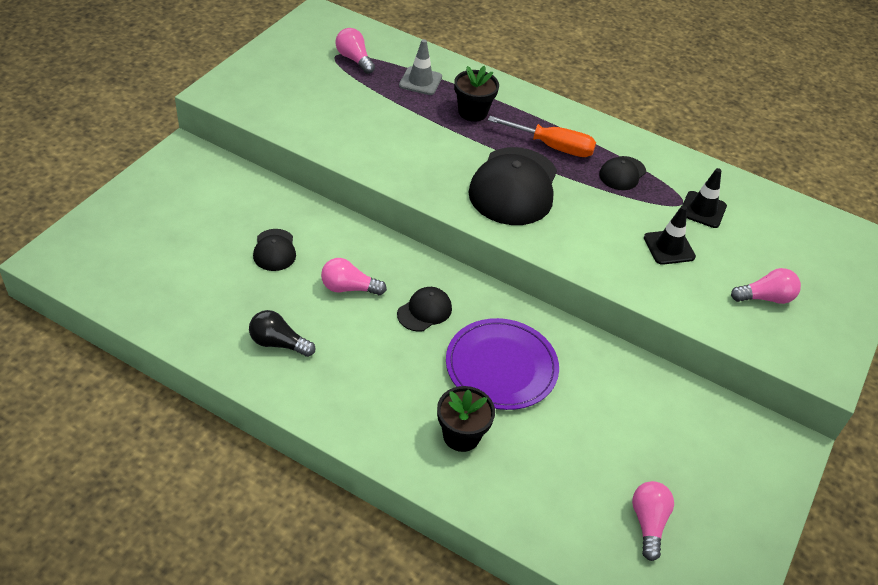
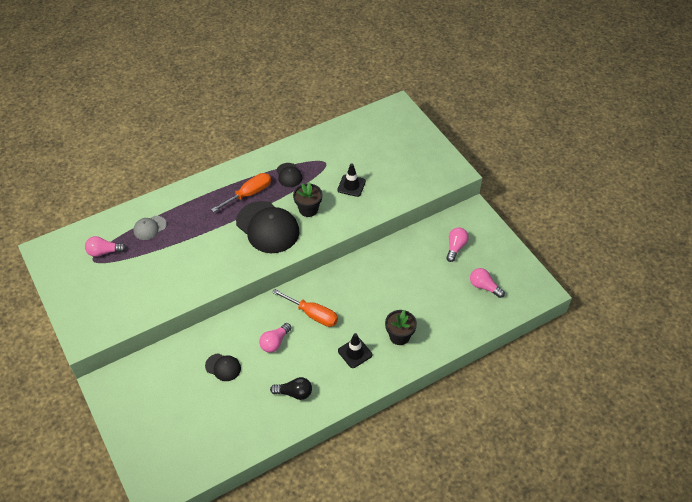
camera: 55 degrees left, 5 degrees up
black light bulb [249,310,315,357] -> black light bulb turned 135 degrees counterclockwise [270,377,312,400]
black cap [397,287,452,332] -> orange screwdriver [272,289,338,327]
grey traffic cone [399,39,442,95] -> grey cap [133,216,167,240]
purple plate [446,318,559,410] -> none
black flower pot [454,66,499,122] -> black flower pot moved to [293,182,322,217]
black traffic cone [682,168,727,228] -> black traffic cone moved to [338,333,372,368]
pink light bulb [731,268,801,304] -> pink light bulb moved to [446,227,469,262]

